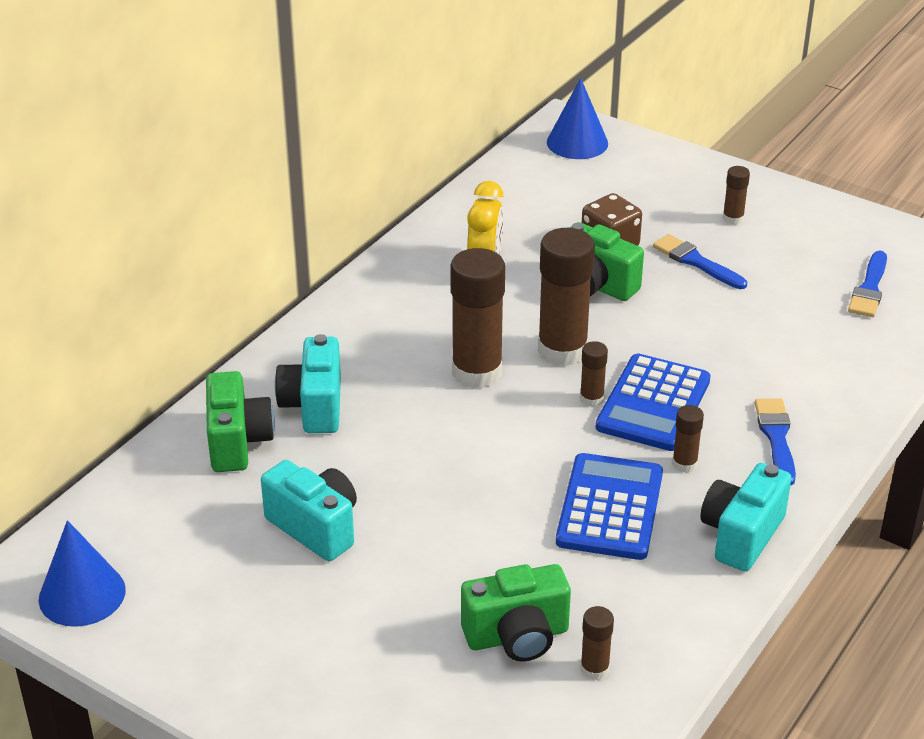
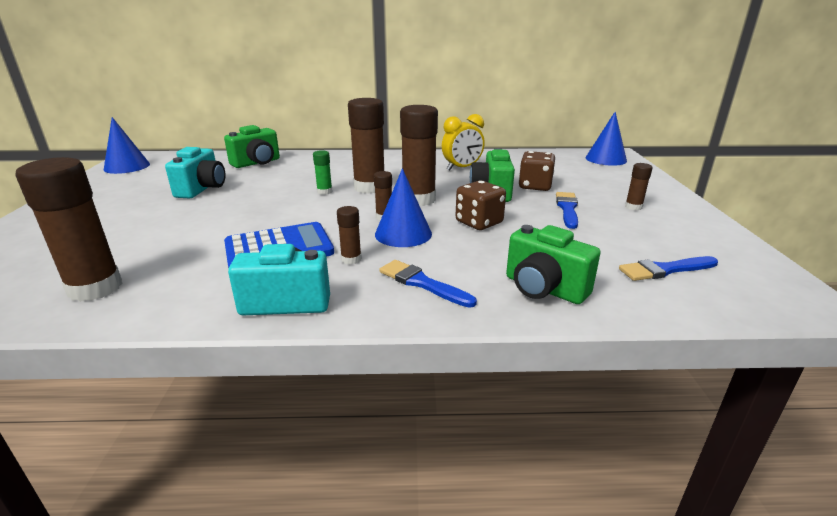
camera: 55 degrees right, 10 degrees down
turquoise camera [275,334,341,433] -> none
green camera [461,564,571,662] -> green camera moved to [506,225,601,304]
brown glue stick [581,606,614,680] -> brown glue stick [16,157,123,302], size x2.13
blue calculator [595,354,711,451] -> blue cone [375,168,432,247]
blue brush [755,399,796,486] -> blue brush turned 105 degrees counterclockwise [379,260,477,308]
none -> green glue stick [313,150,332,195]
none -> brown dice [456,180,506,230]

